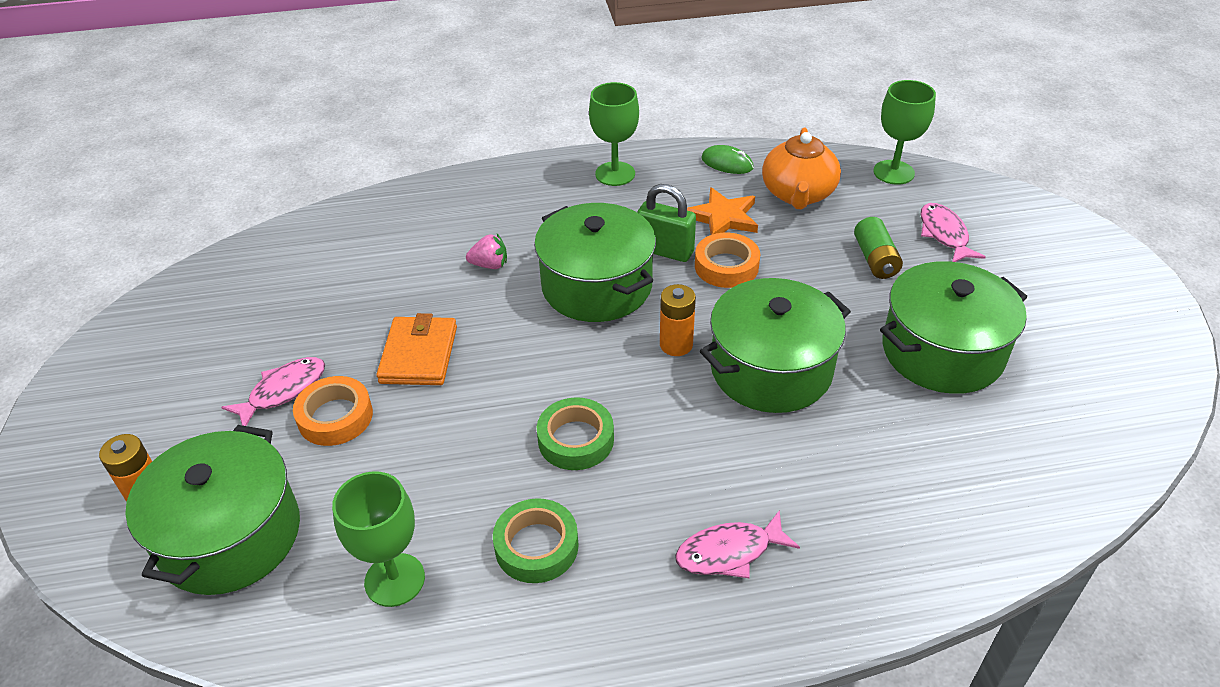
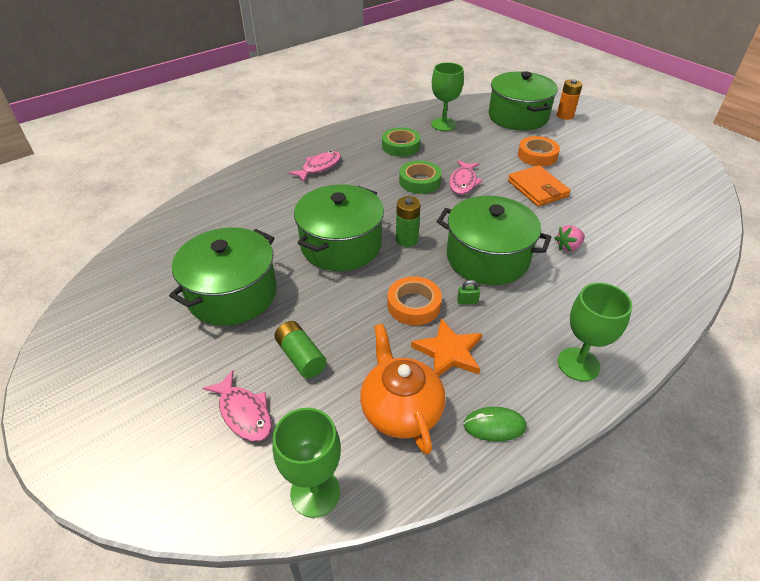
camera: 150 degrees right, 0 degrees up
pink fish [221,357,325,426] -> pink fish moved to [449,160,483,195]
green padlock [637,184,696,262] -> green padlock [457,280,480,305], size x0.44
orange battery [660,284,696,356] -> green battery [396,196,421,247]

